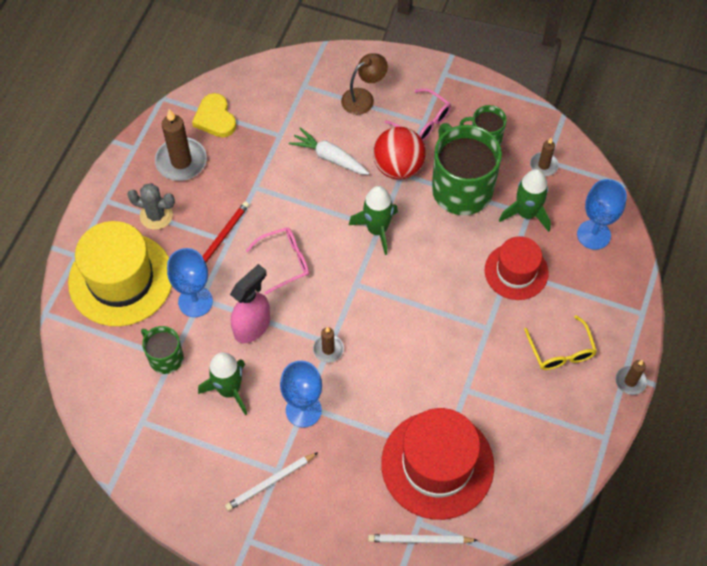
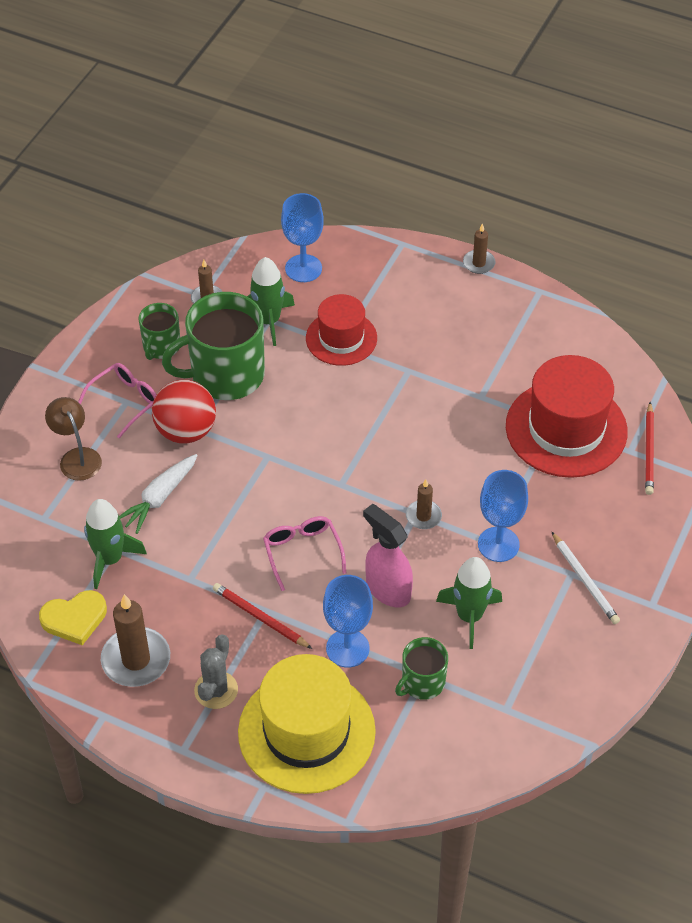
camera: 85 degrees left, 10 degrees down
green rocket [349,186,398,255] -> green rocket moved to [84,499,147,589]
white pencil [368,534,478,544] -> red pencil [645,402,654,495]
yellow glasses [524,315,597,370] -> none

